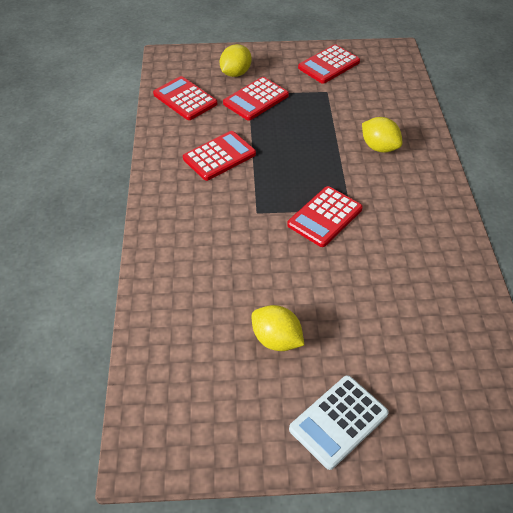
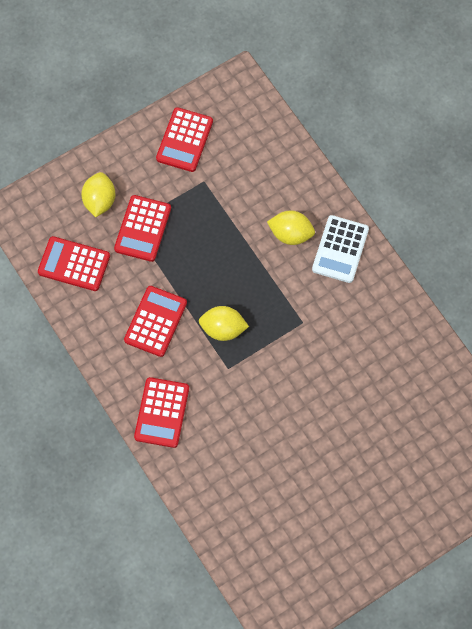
camera: 30 degrees left, 20 degrees up
yellow lemon [252,305,304,351] -> yellow lemon moved to [199,306,249,341]
red calculator [287,186,363,247] -> red calculator moved to [134,377,189,448]
white calculator [289,375,389,470] -> white calculator moved to [312,215,369,283]

